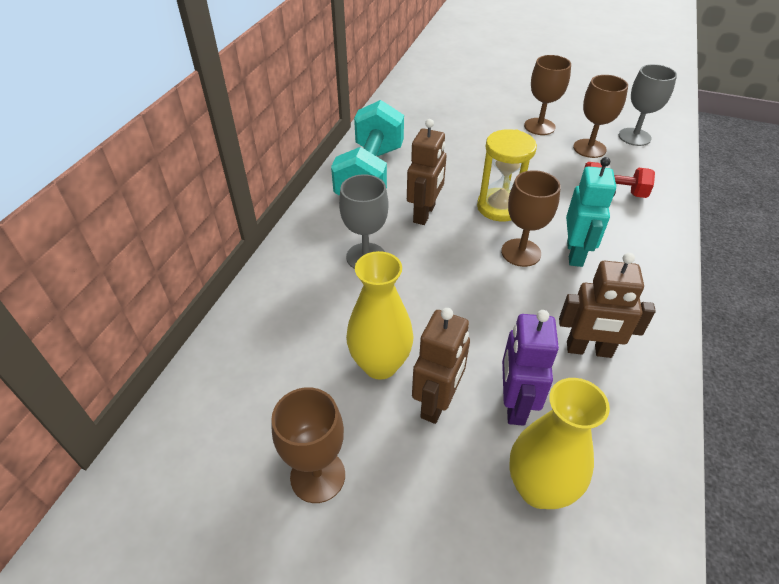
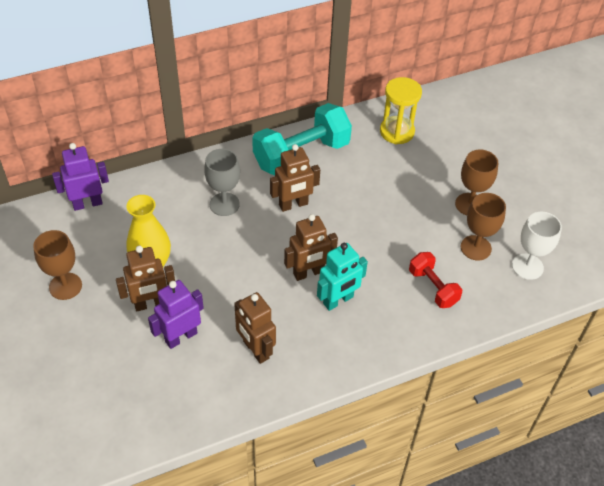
camera: 45 degrees right, 5 degrees up
yellow hourglass [477,129,537,222] -> yellow hourglass moved to [380,77,422,144]
brown goblet [501,170,561,267] -> brown robot [284,214,338,281]
yellow vase [509,378,610,509] -> none
grey goblet [619,64,677,146] -> white goblet [512,212,562,280]
none -> purple robot [52,143,109,211]

